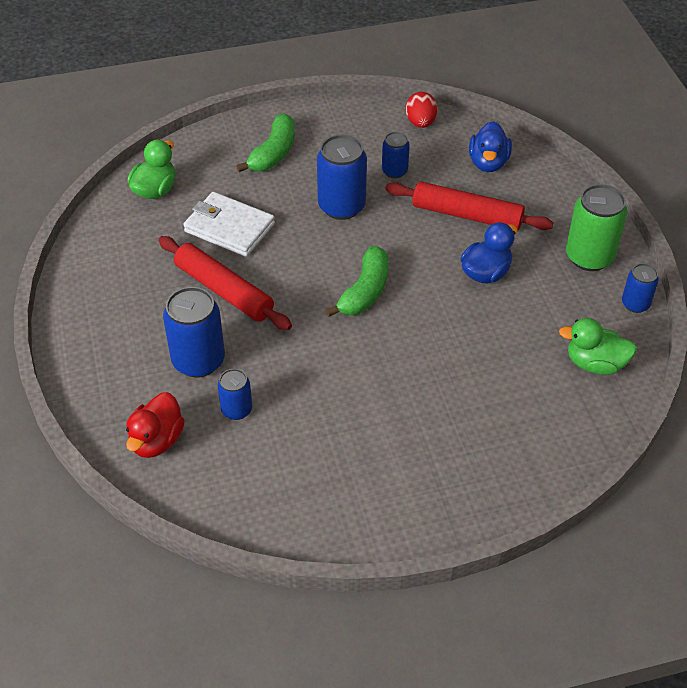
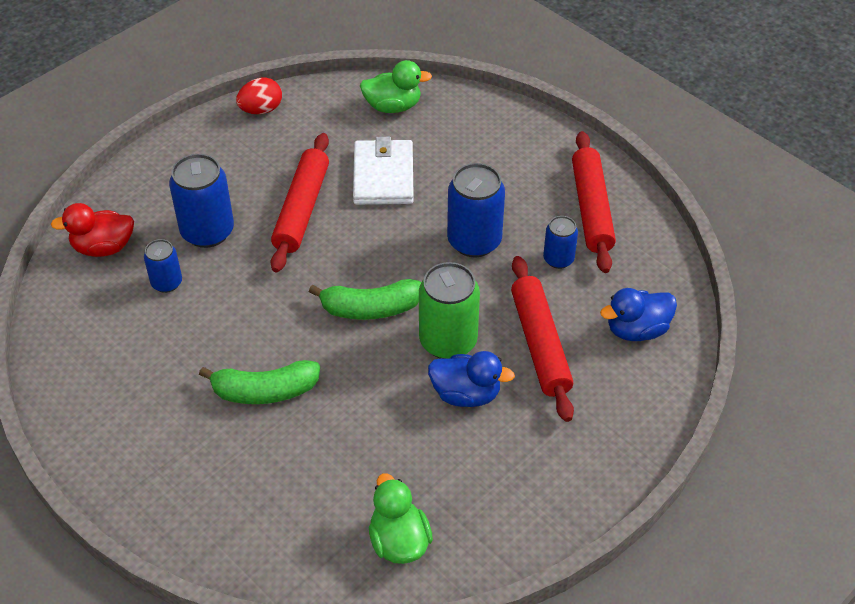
camera: 60 degrees right, 0 degrees up
green banana [236,113,295,172] -> green banana moved to [199,360,320,404]
red egg [406,92,438,128] -> red egg moved to [236,77,282,114]
green can [566,184,627,271] -> green can moved to [419,262,480,359]
blue can [622,263,659,313] -> none
none -> red rolling pin [572,131,616,273]

